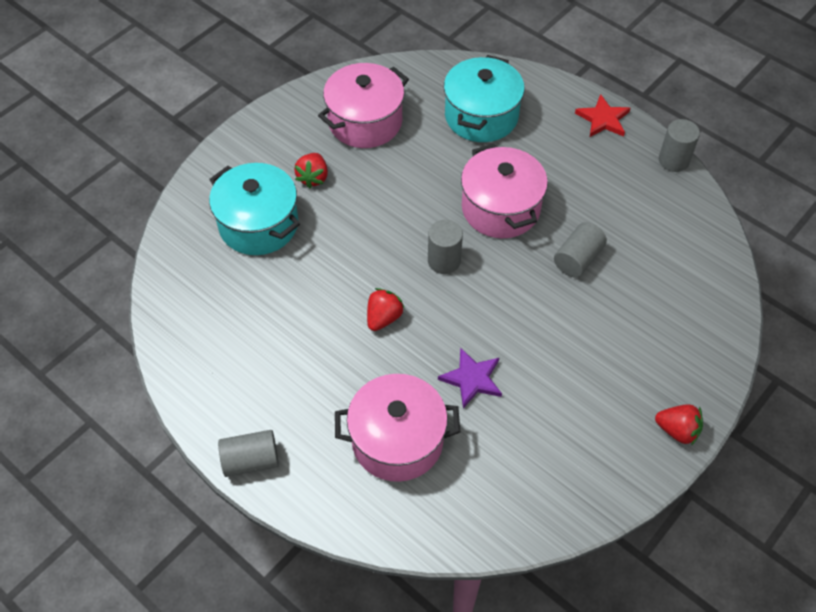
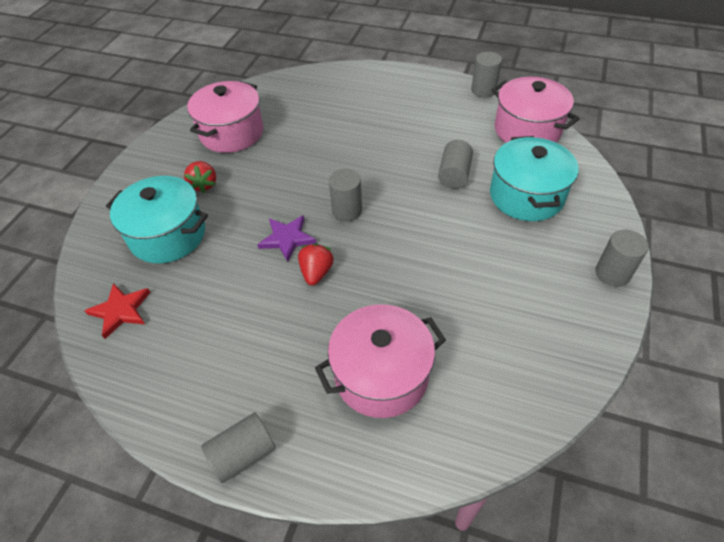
camera: 20 degrees left, 5 degrees down
purple star [438,347,502,408] -> purple star moved to [257,215,316,262]
turquoise pot [444,55,525,142] -> turquoise pot moved to [490,136,579,221]
pink pot [461,144,548,238] -> pink pot moved to [492,77,580,143]
red star [575,94,630,137] -> red star moved to [85,283,150,339]
red strawberry [655,404,703,446] -> grey cylinder [595,229,649,287]

